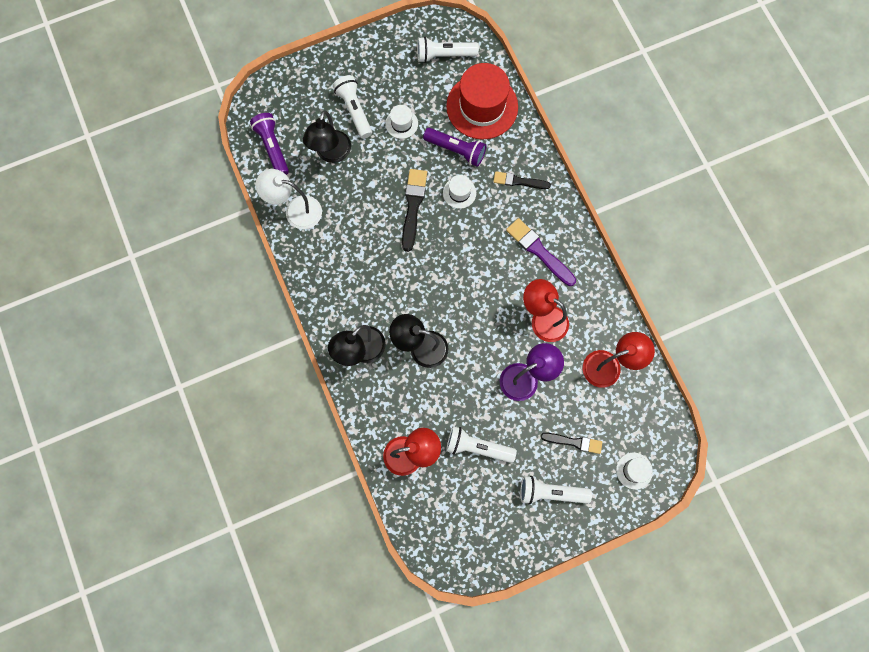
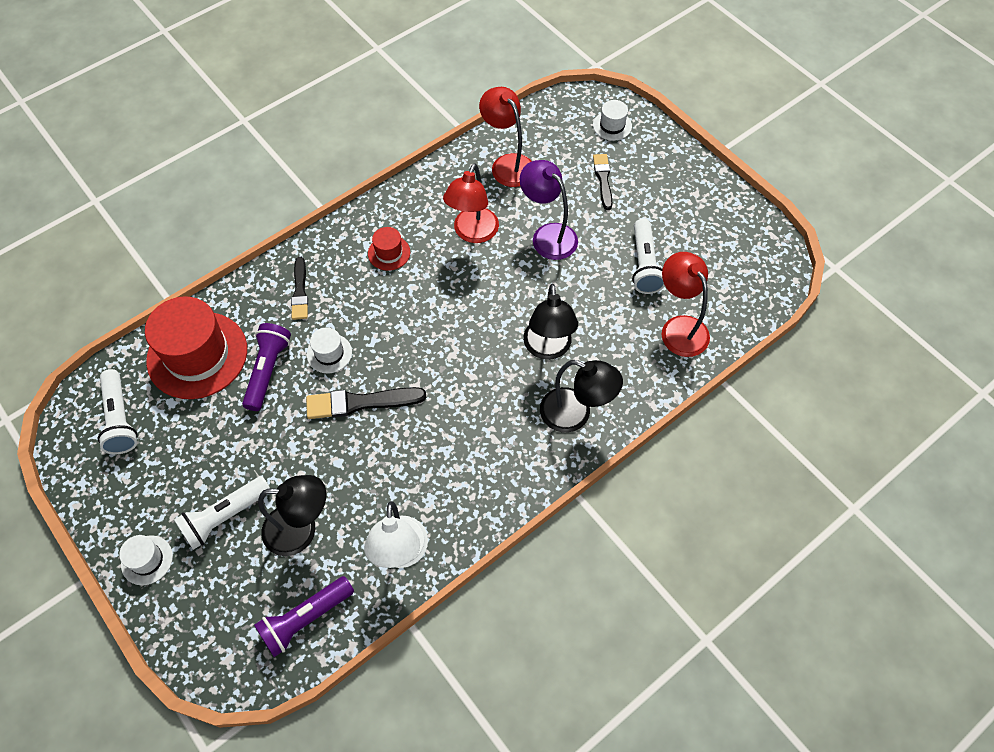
camera: 105 degrees left, 15 degrees down
white hat [385,105,418,139] -> white hat moved to [119,535,173,585]
purple brush [506,218,576,286] -> red hat [368,227,410,271]
white flashlight [520,476,592,505] -> none

